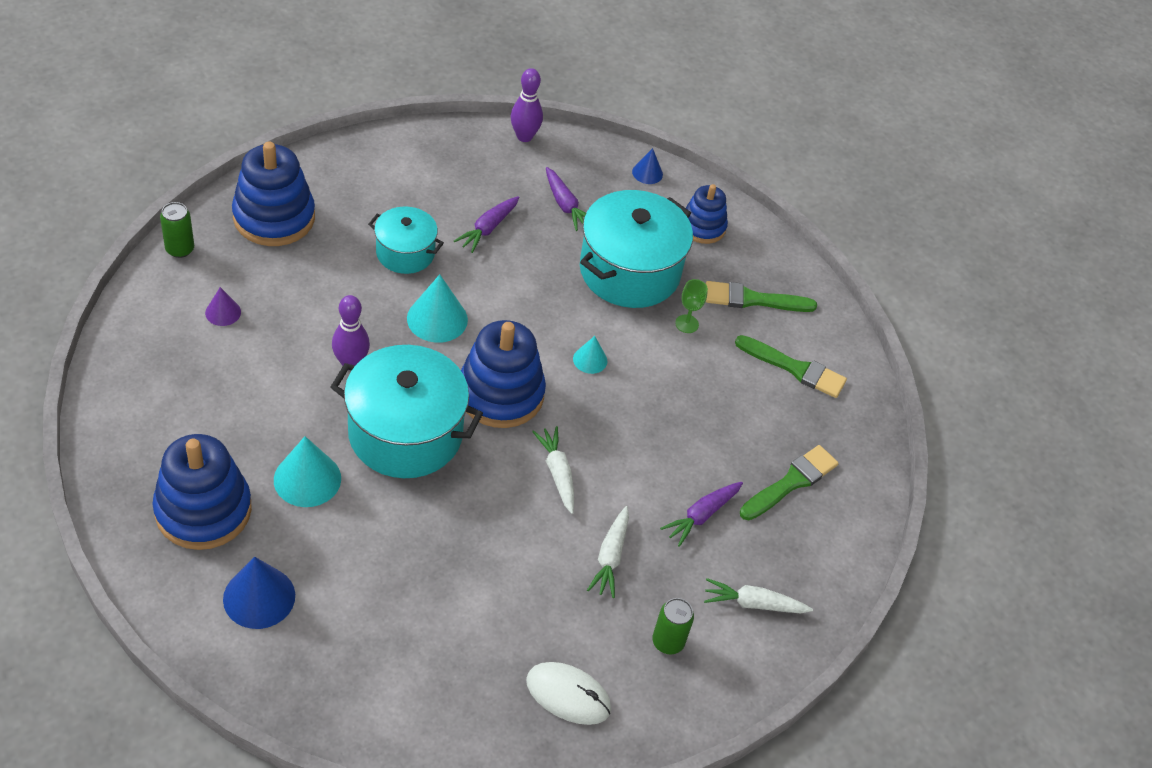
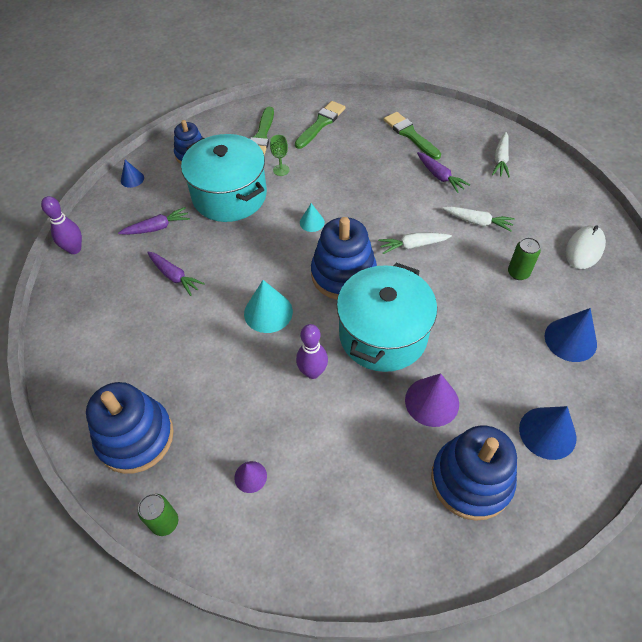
camera: 75 degrees left, 5 degrees up
turquoise cone [274,436,341,507] -> purple cone [405,373,459,427]
turquoise pot [368,206,444,274] -> none
green can [652,598,694,654] -> green can moved to [508,237,541,280]
none -> blue cone [545,308,597,362]

